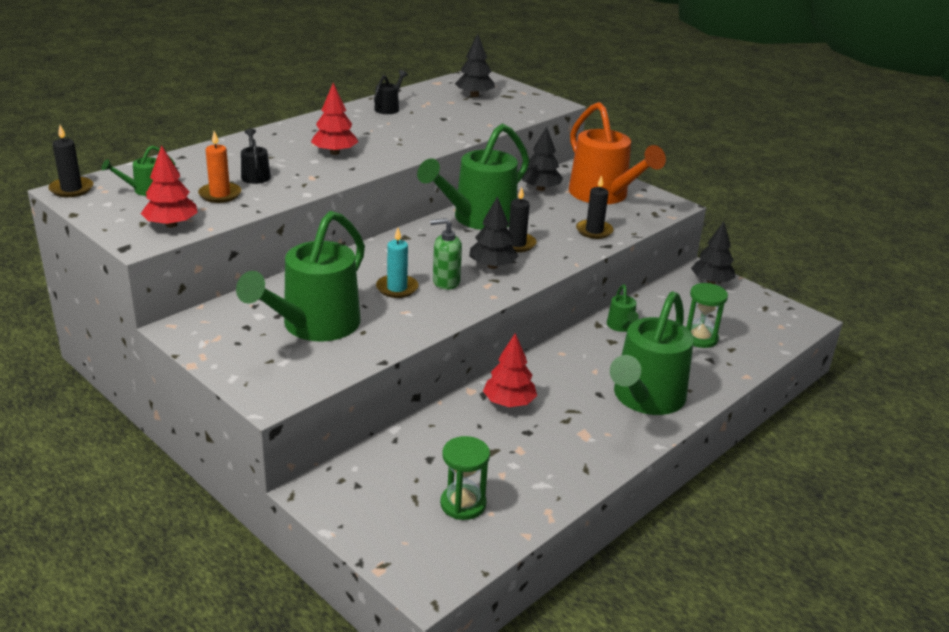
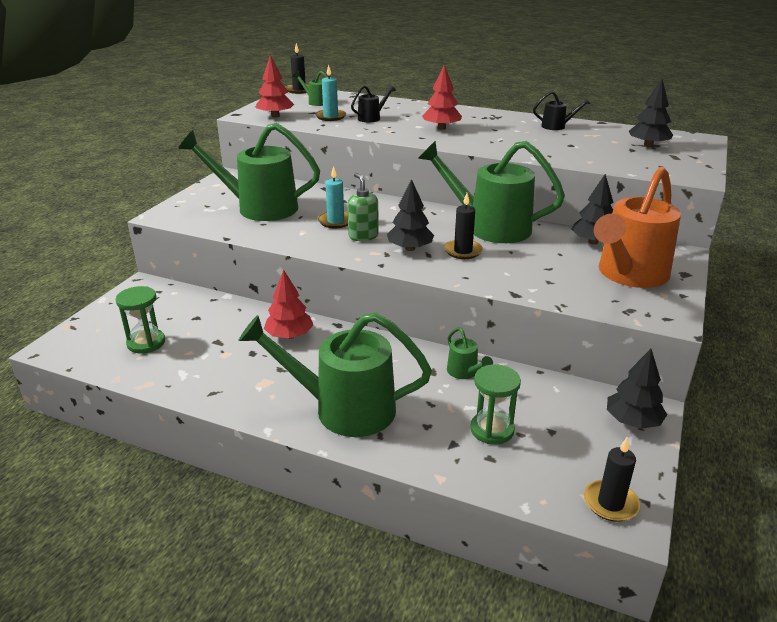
camera: 70 degrees right, 0 degrees up
orange candle [198,131,241,203] -> turquoise candle [315,64,346,121]
black candle [576,175,613,239] -> black candle moved to [584,438,640,522]
green watering can [607,284,639,332] -> green watering can turned 90 degrees counterclockwise [447,327,493,379]

